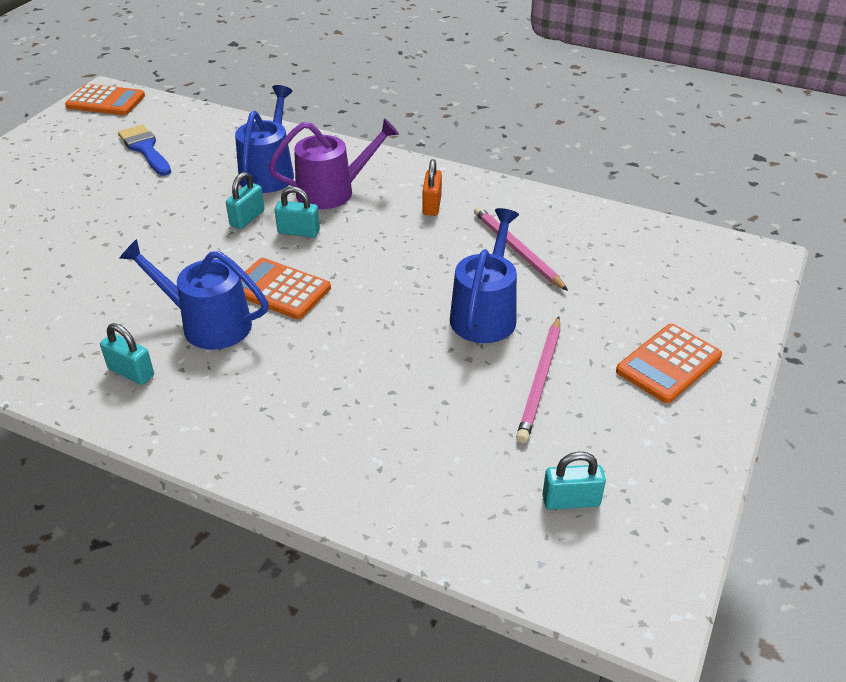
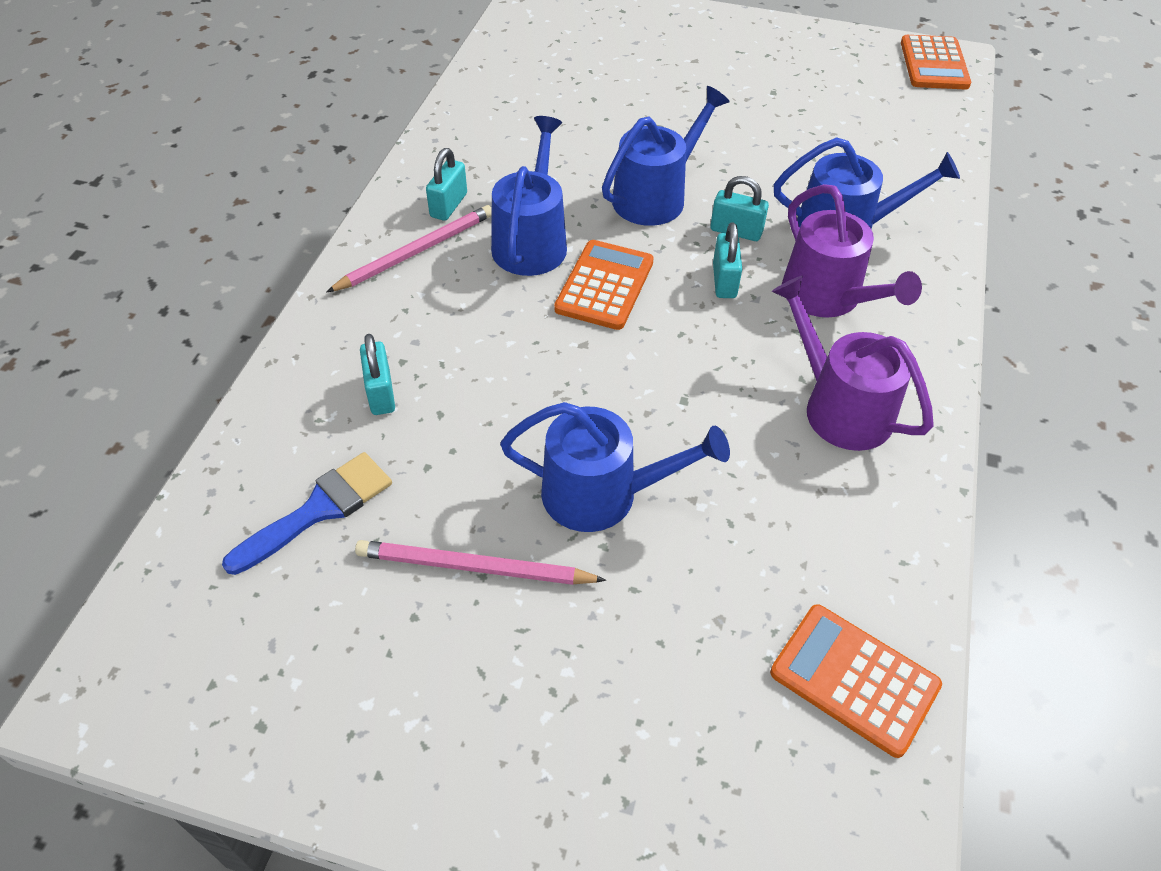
camera: 80 degrees right, 10 degrees up
blue brush [118,125,171,176] -> blue brush moved to [222,452,392,575]
orange padlock [422,159,442,216] -> purple watering can [772,276,934,451]
pink pencil [474,207,568,291] -> pink pencil moved to [326,205,492,292]
turquoise padlock [542,452,606,510] -> turquoise padlock moved to [360,334,395,415]
orange calculator [616,324,722,403] -> orange calculator moved to [770,604,942,758]
none -> blue watering can [602,86,730,226]

